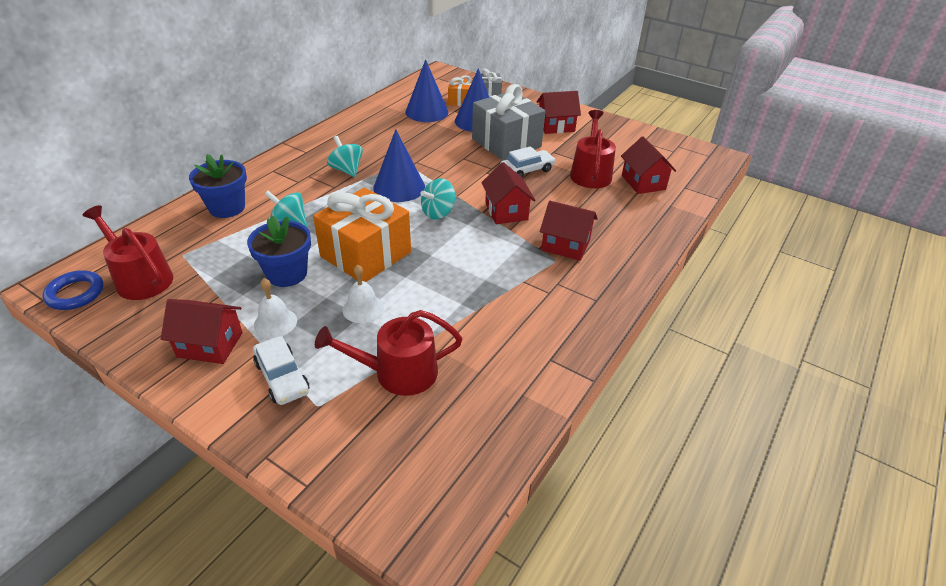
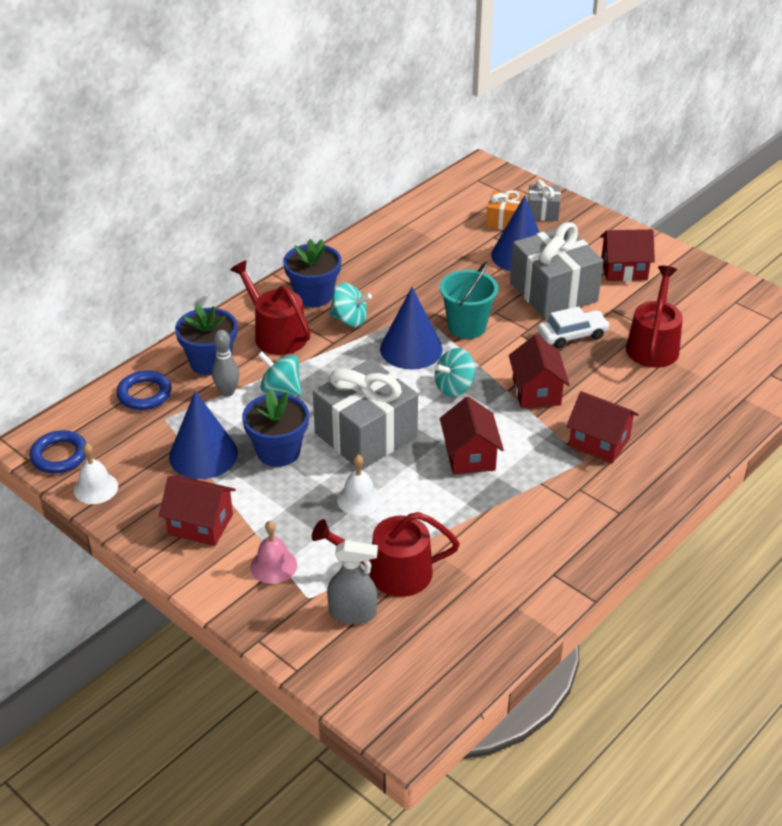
camera: 10 degrees right, 0 degrees up
red watering can [82,205,173,300] -> red watering can moved to [230,260,311,355]
white car [253,336,309,405] -> pink bell [250,521,297,584]
white bell [254,278,297,338] -> white bell moved to [74,443,118,504]
orange gift [313,187,411,282] -> grey gift [313,359,418,470]
turquoise spinning top [327,136,363,177] -> turquoise spinning top turned 135 degrees clockwise [329,283,372,327]
blue cone [405,59,449,122] -> blue cone moved to [169,391,238,479]
red house [621,136,676,194] -> red house moved to [440,396,504,475]
none -> blue ring [116,371,171,410]
none -> grey bowling pin [212,330,239,397]
none -> blue flower pot [283,239,341,307]
none -> grey spray bottle [327,540,378,624]
none -> turquoise bucket [440,262,498,339]

